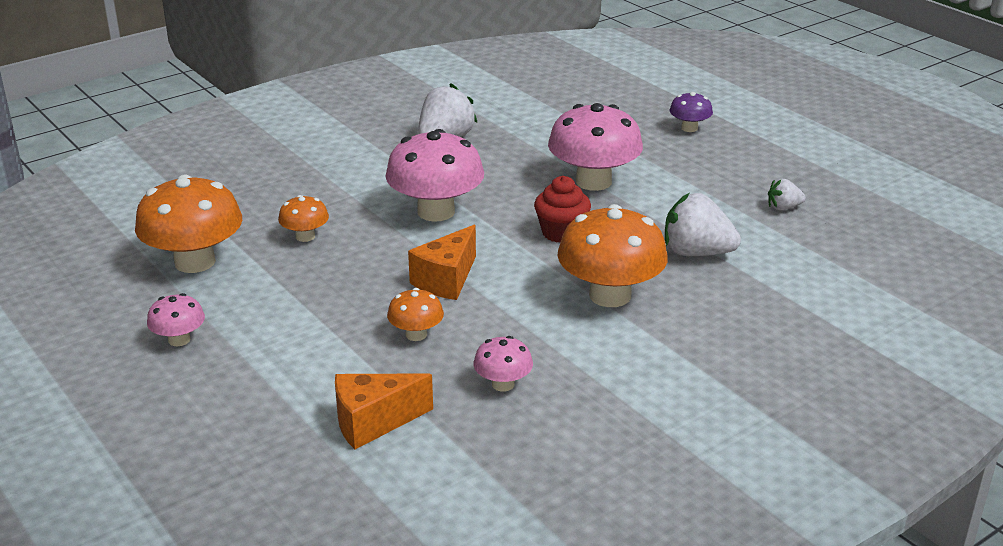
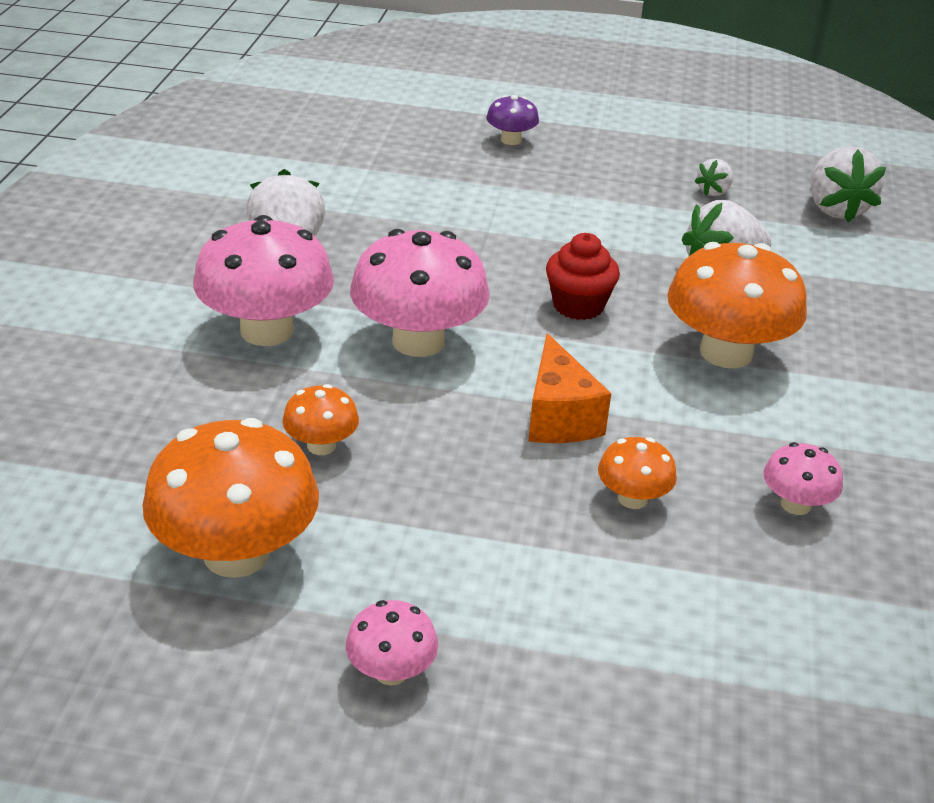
camera: 45 degrees left, 5 degrees up
orange cheese [335,373,433,449] -> none
pink mushroom [548,103,643,191] -> pink mushroom moved to [193,215,334,346]
none -> white strawberry [811,146,886,222]

